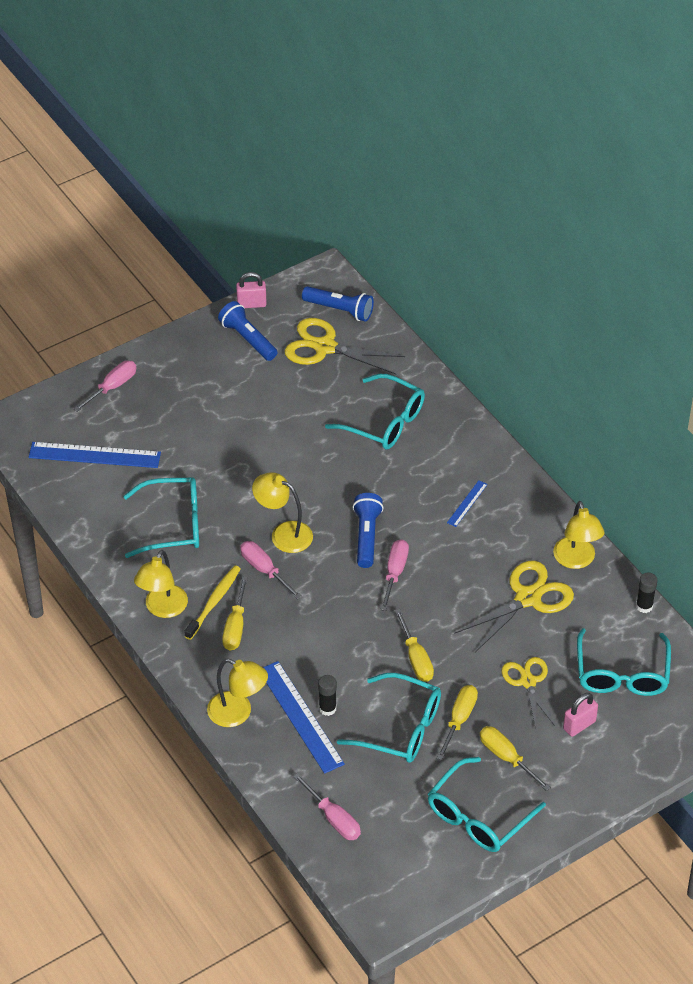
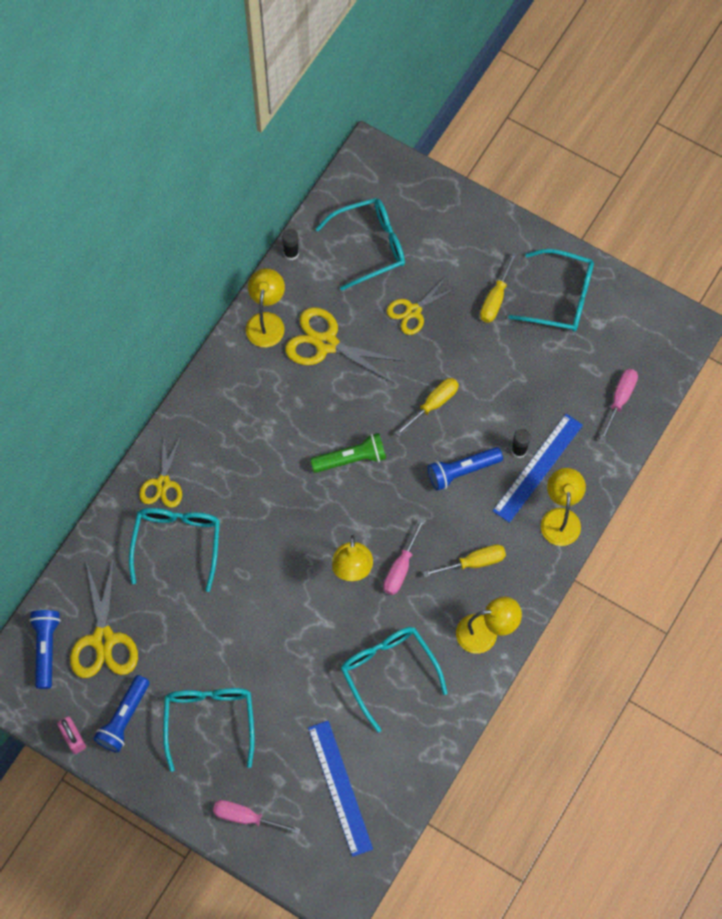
camera: 115 degrees left, 20 degrees up
yellow toothbrush [184,565,241,640] -> none
turquoise glasses [337,673,441,763] -> turquoise glasses moved to [163,688,255,772]
blue flashlight [353,493,383,568] -> blue flashlight moved to [428,447,503,491]
pink screwdriver [381,539,409,611] -> green flashlight [310,433,386,473]
yellow screwdriver [437,685,478,760] -> none
blue ruler [447,480,488,527] -> none
yellow lamp [553,501,605,569] -> yellow lamp turned 45 degrees counterclockwise [246,269,285,347]
pink padlock [563,693,598,737] -> none
none -> yellow scissors [139,436,182,508]

